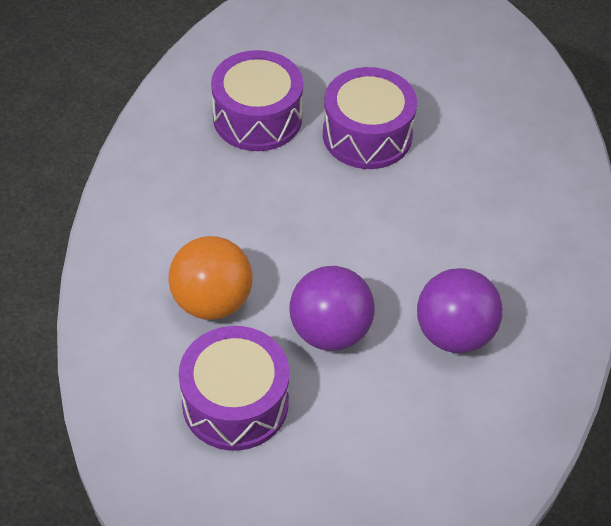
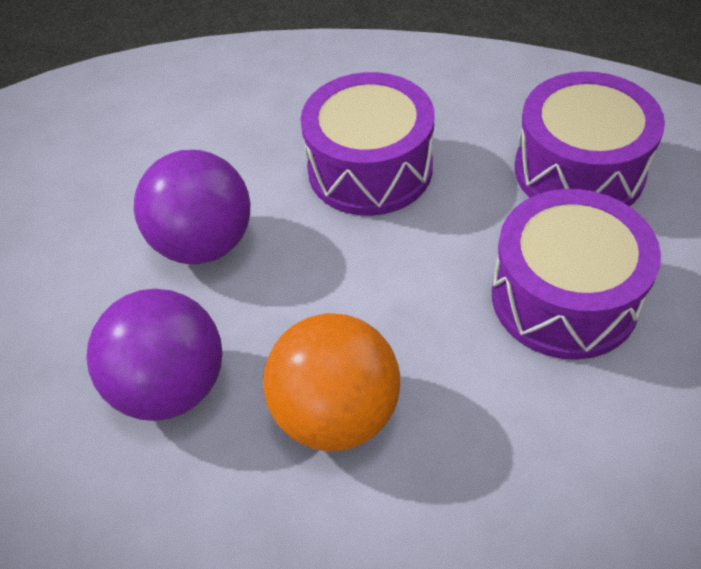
camera: 100 degrees right, 0 degrees up
orange ball [168,236,253,320] -> orange ball moved to [263,313,400,451]
purple drum [179,326,289,451] -> purple drum moved to [301,72,435,216]

